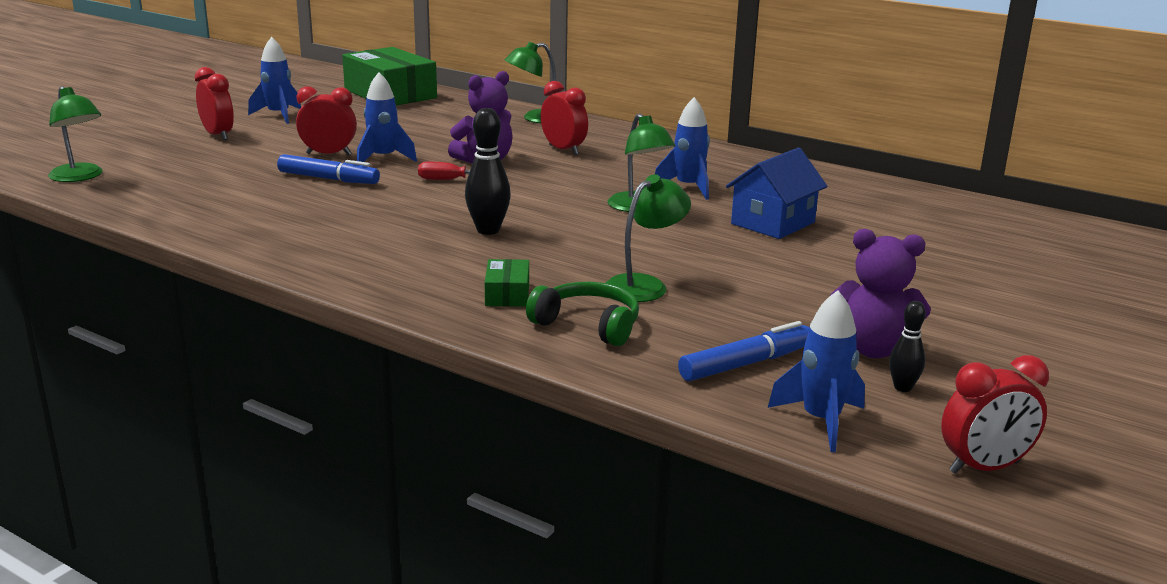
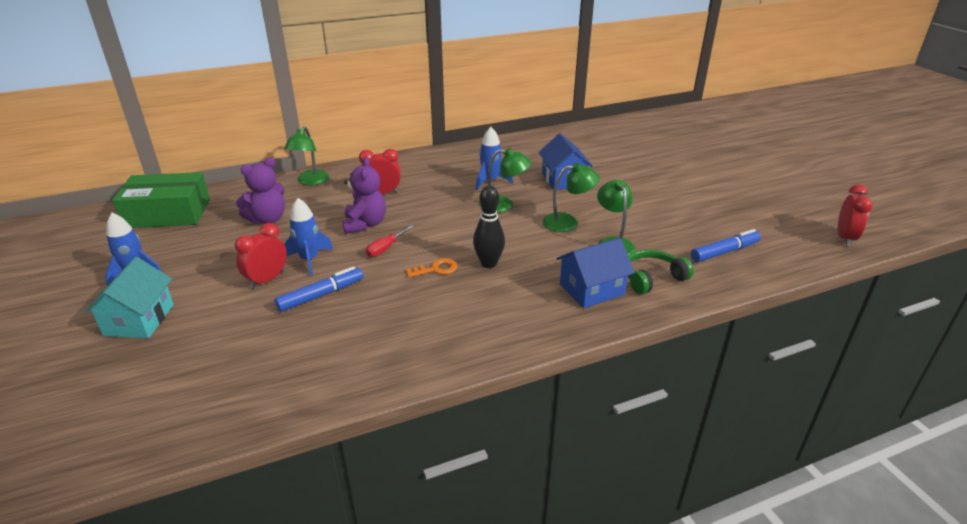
camera: 55 degrees left, 10 degrees up
green lamp [48,86,103,182] -> green lamp moved to [542,163,600,232]
red clock [195,67,234,140] -> turquoise house [84,257,174,338]
green box [485,259,529,307] -> blue house [556,238,635,308]
blue marker [678,321,809,381] -> blue marker turned 60 degrees clockwise [691,229,761,262]
blue rocket [768,290,865,452] -> none
purple teddy bear [830,229,931,358] -> purple teddy bear moved to [236,158,285,224]
black bowling pin [889,301,926,392] -> none
none -> orange key [406,258,457,278]

